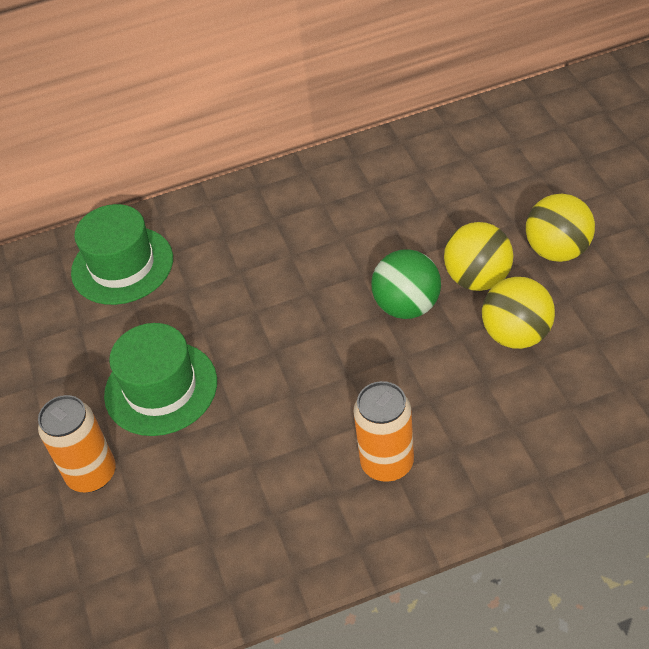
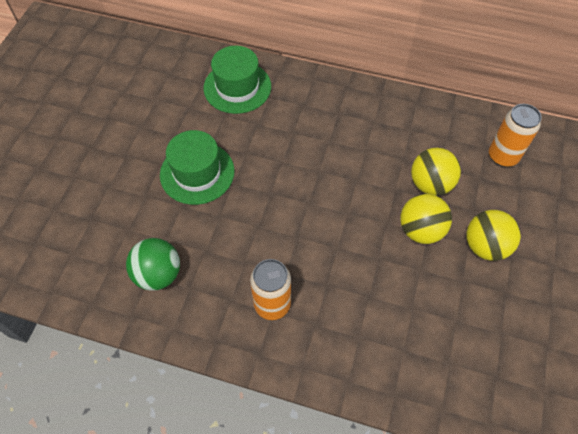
camera: 30 degrees right, 10 degrees up
orange can [38,395,116,492] -> orange can moved to [489,104,542,167]
green ball [371,249,441,319] -> green ball moved to [126,238,180,291]
yellow ball [482,277,555,349] -> yellow ball moved to [411,148,461,196]

